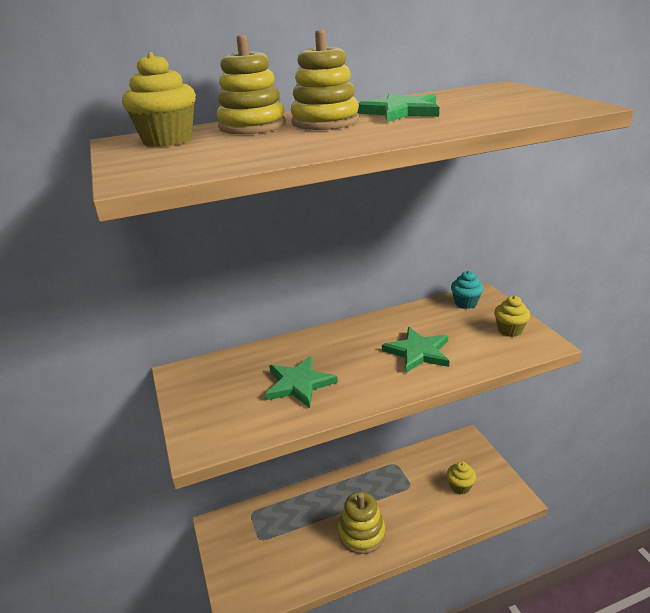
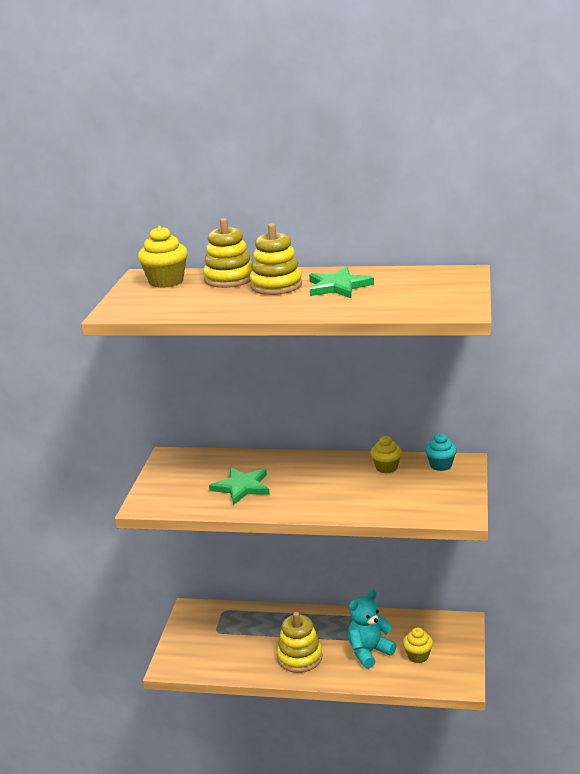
camera: 30 degrees right, 5 degrees down
green star [382,327,449,373] -> none
yellow cupcake [494,296,530,337] -> yellow cupcake moved to [371,436,402,473]
none -> turquoise teddy bear [348,590,396,669]

